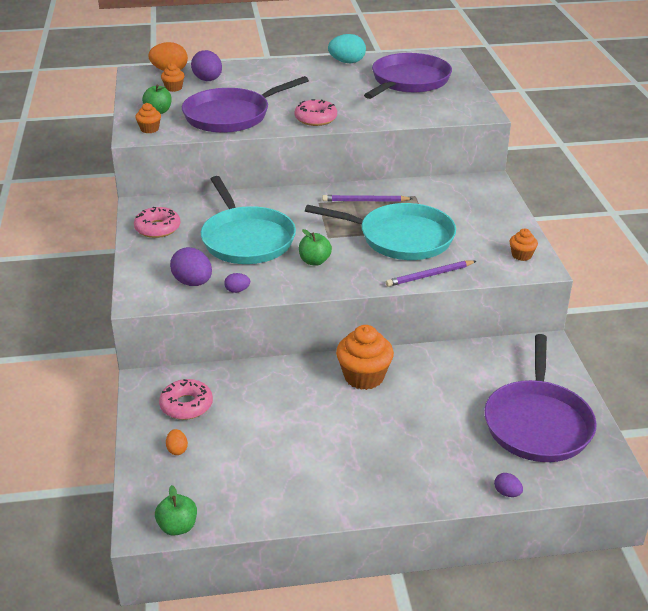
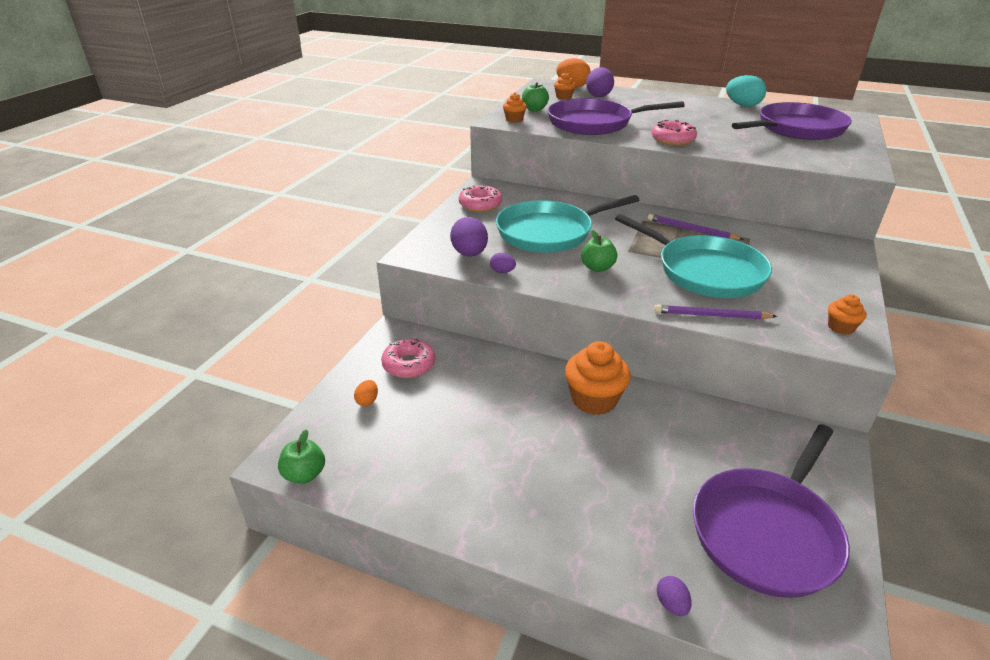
camera: 30 degrees right, 0 degrees up
turquoise pan [201,176,296,264] -> turquoise pan turned 60 degrees clockwise [496,195,639,253]

